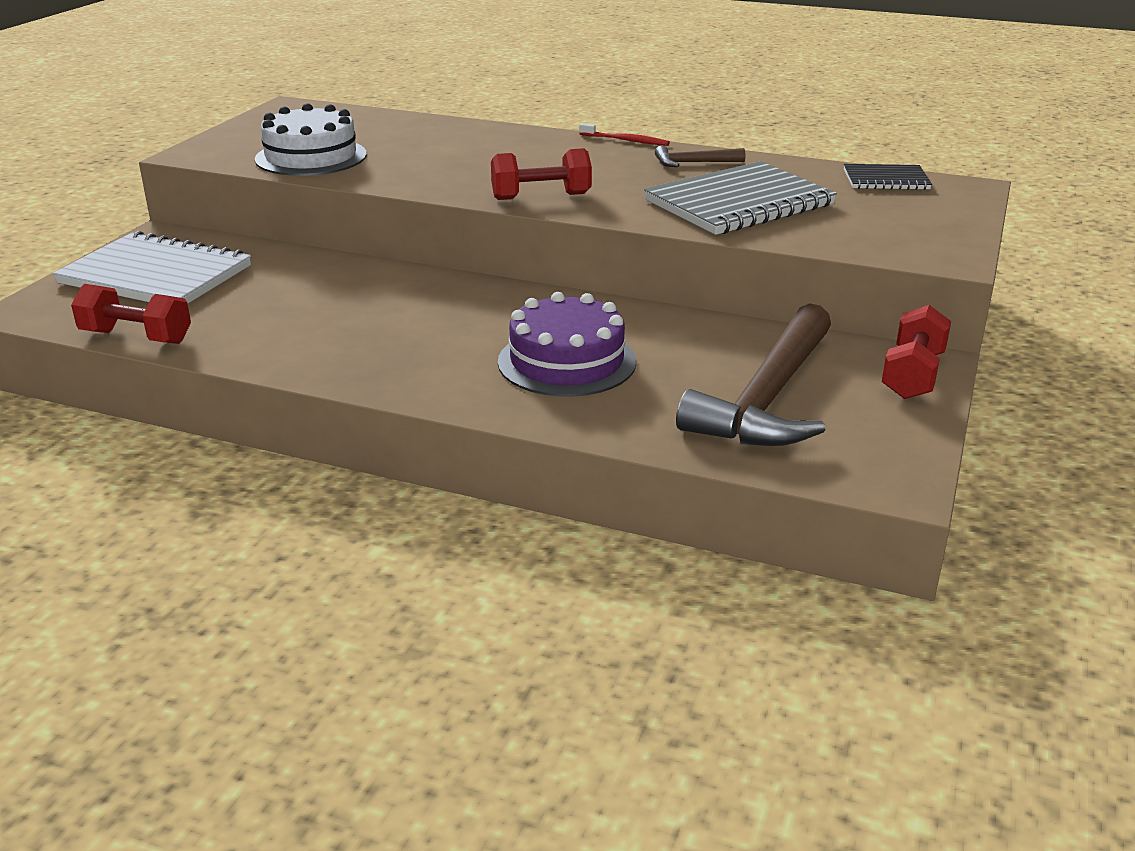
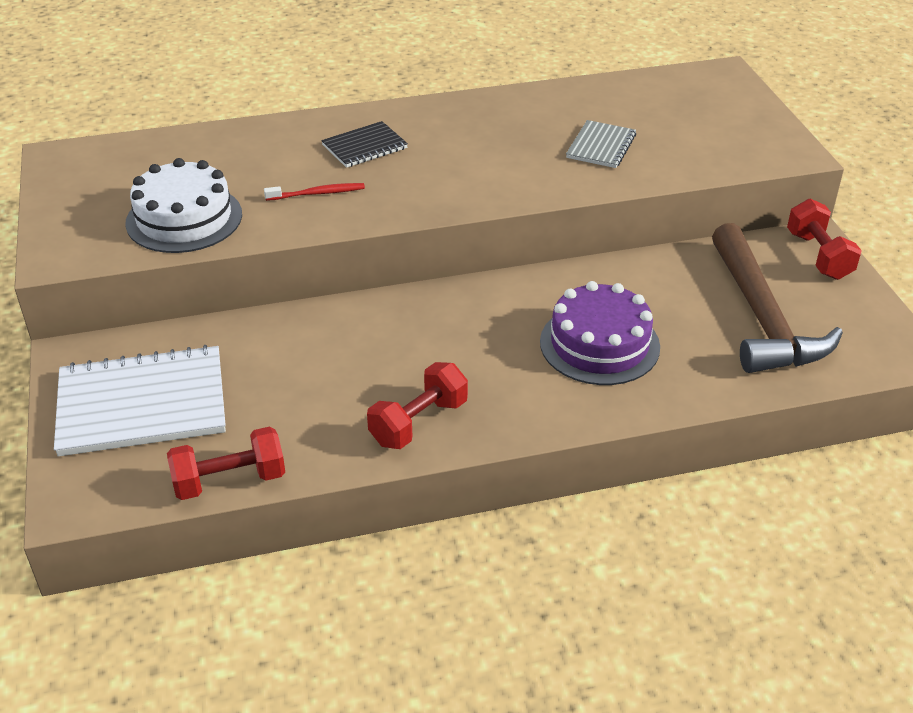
camera: 35 degrees left, 10 degrees up
red dumbbell [491,148,592,200] -> red dumbbell moved to [367,362,468,449]
red toothbrush [579,123,670,146] -> red toothbrush moved to [264,183,365,201]
grey notebook [644,161,837,235] -> grey notebook [566,120,636,168], size x0.52
brown hammer [655,146,745,167] -> none
black notebook [844,164,932,190] -> black notebook moved to [321,121,408,168]

